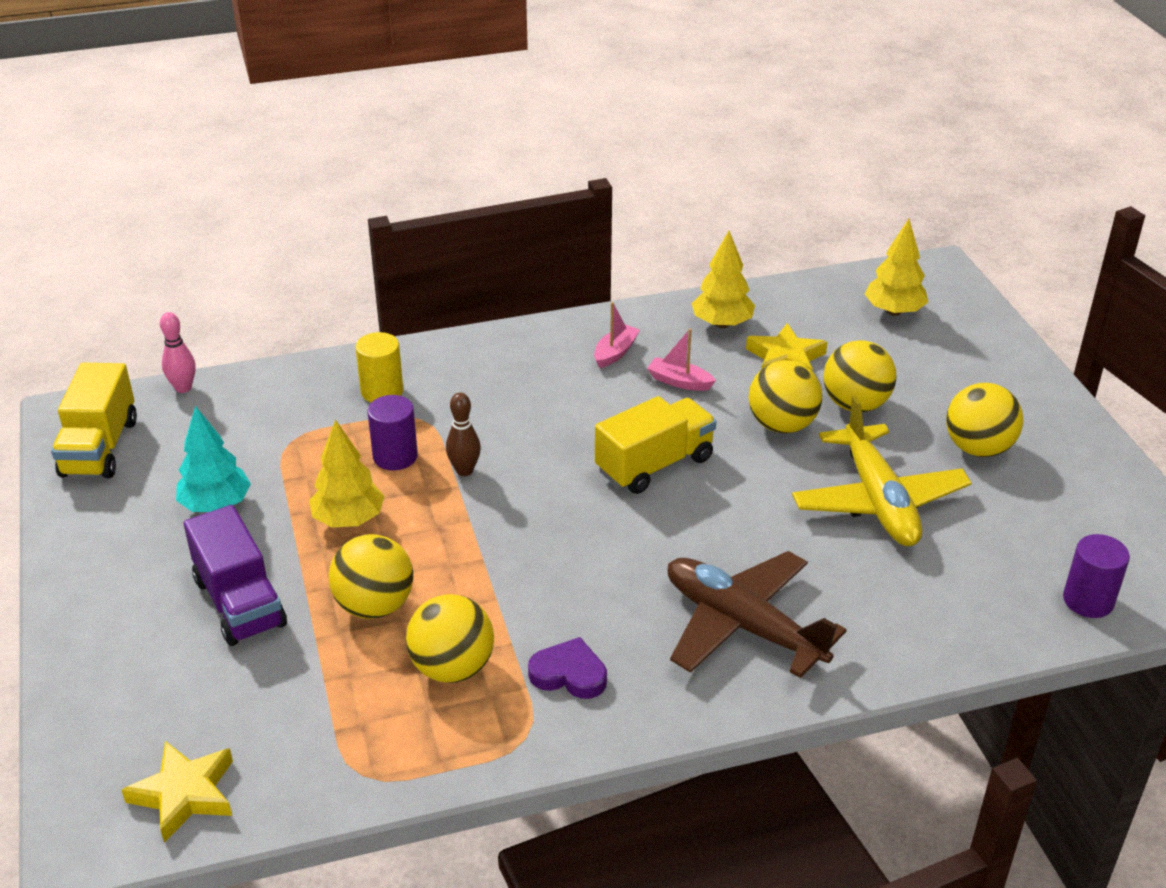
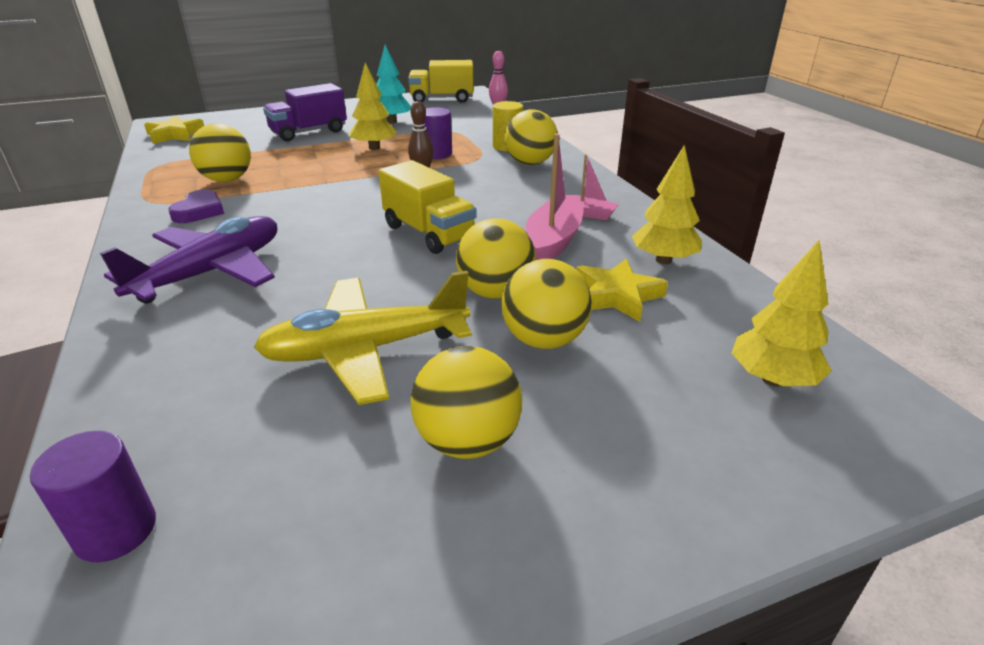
camera: 85 degrees right, 5 degrees down
yellow ball [329,534,414,619] -> yellow ball moved to [505,109,558,165]
pink boat [647,329,716,391] -> pink boat [525,134,584,260], size x1.73
brown plane [667,551,847,678] -> purple plane [100,216,277,304]

